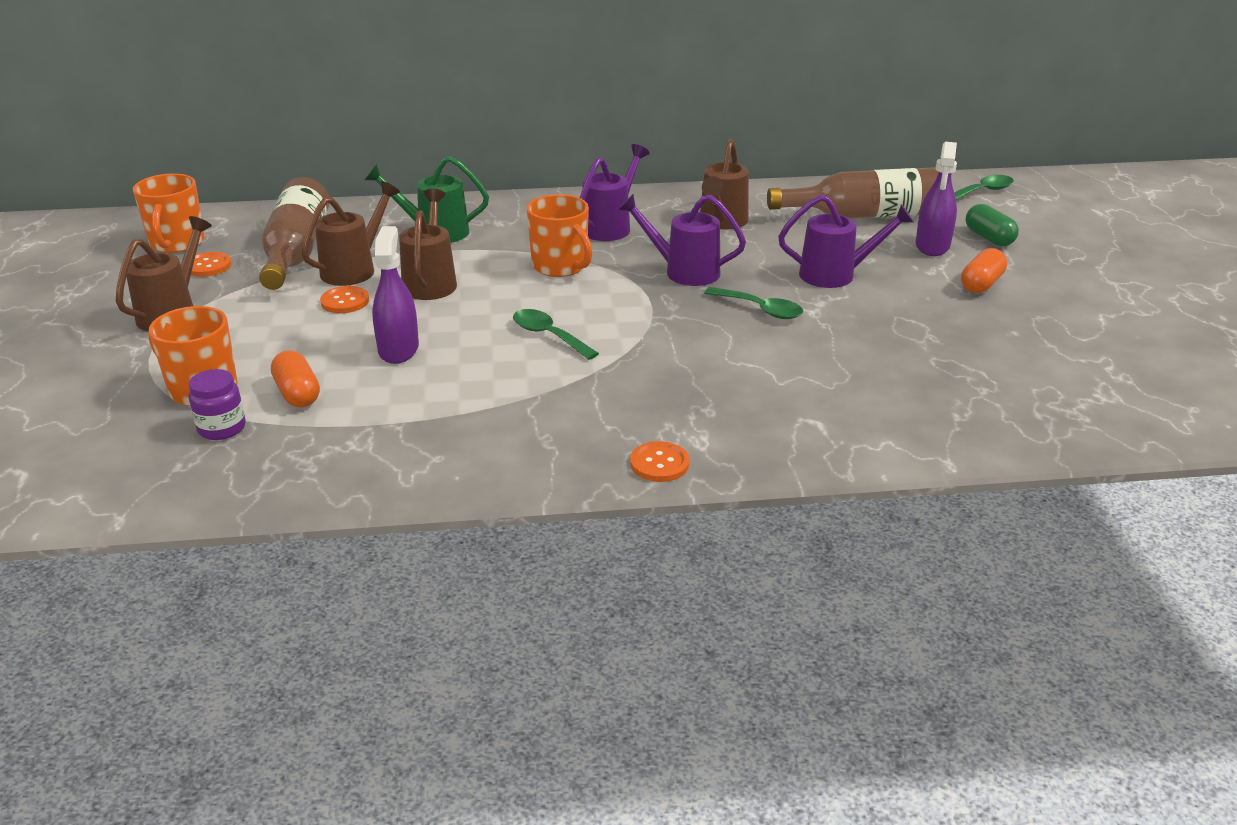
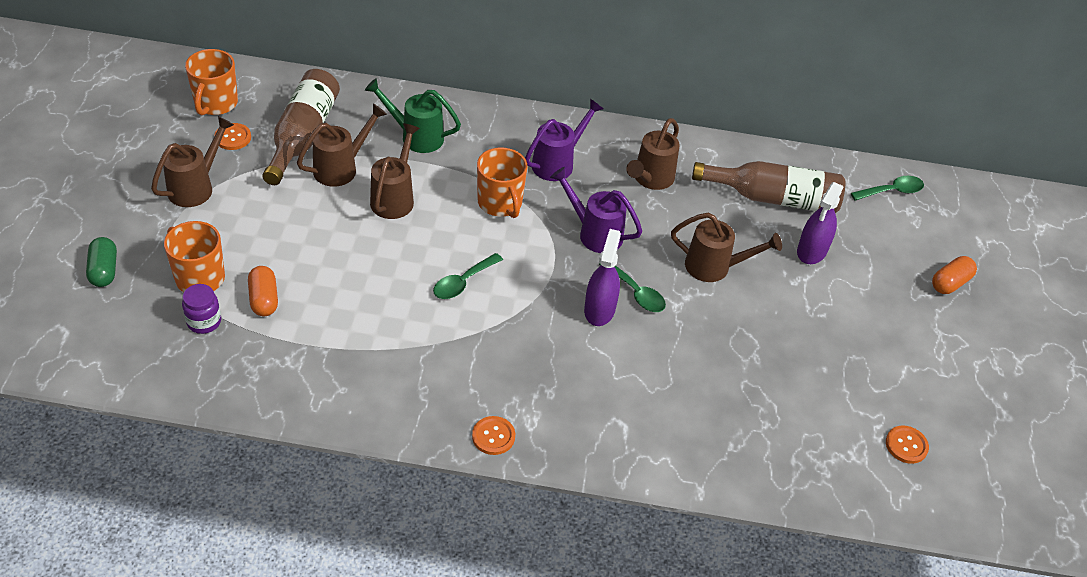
camera: 10 degrees right, 15 degrees up
orange button [320,286,369,313] -> orange button moved to [886,426,929,464]
purple spray bottle [372,226,419,364] -> purple spray bottle moved to [584,229,621,326]
green spoon [513,309,599,360] -> green spoon turned 105 degrees counterclockwise [433,253,503,299]
purple watering can [778,195,914,288] -> brown watering can [671,212,782,282]
orange capsule [961,248,1007,293] -> orange capsule moved to [932,256,977,294]
green capsule [966,204,1019,246] -> green capsule moved to [86,237,117,287]

